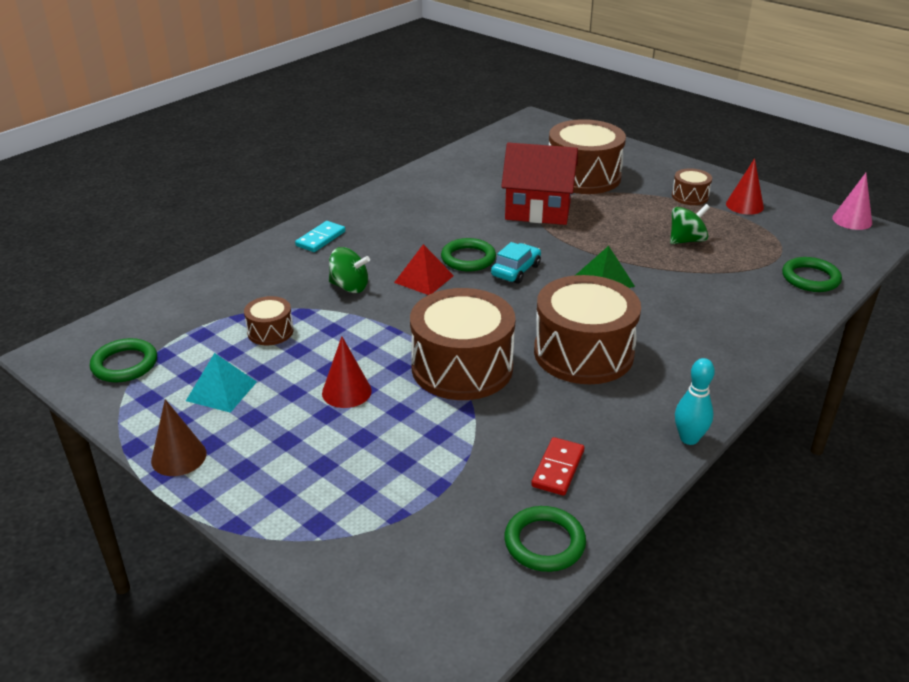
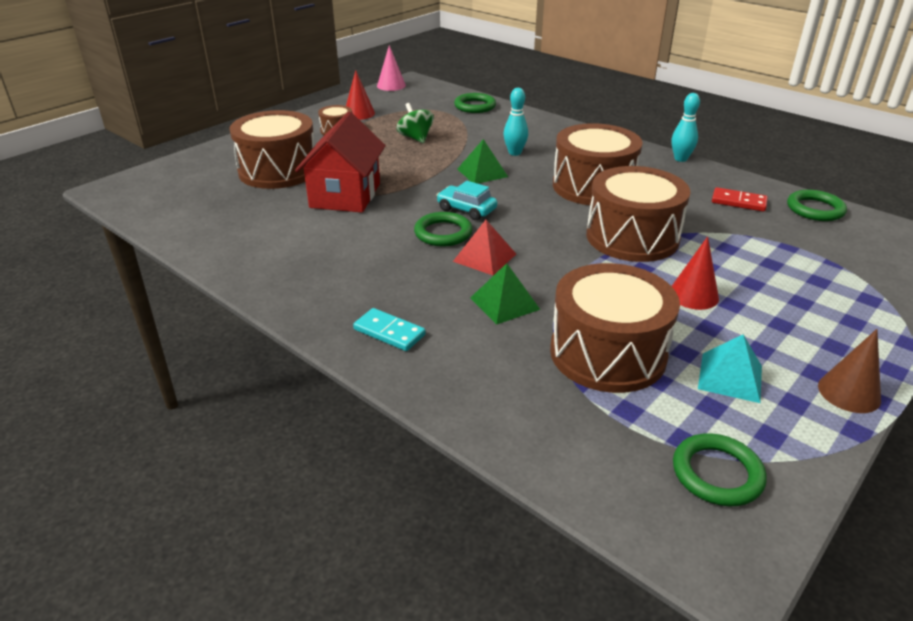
camera: 90 degrees left, 0 degrees up
brown drum [244,296,294,345] -> brown drum [550,263,680,393], size x2.12
green spinning top [329,247,370,293] -> green pyramid [470,263,540,325]
none -> turquoise bowling pin [503,88,528,156]

